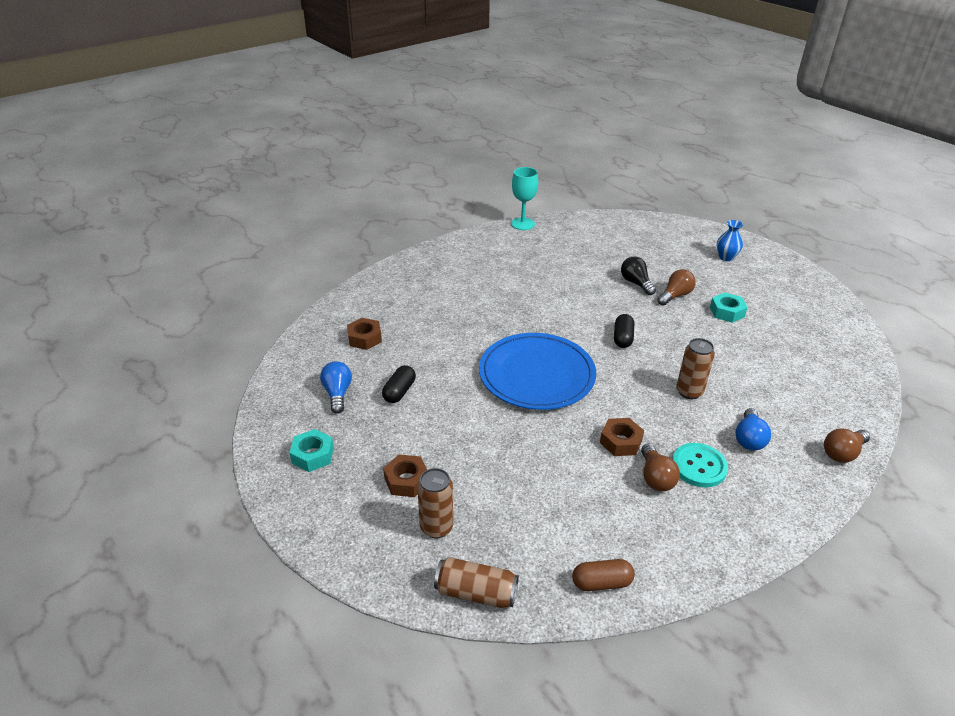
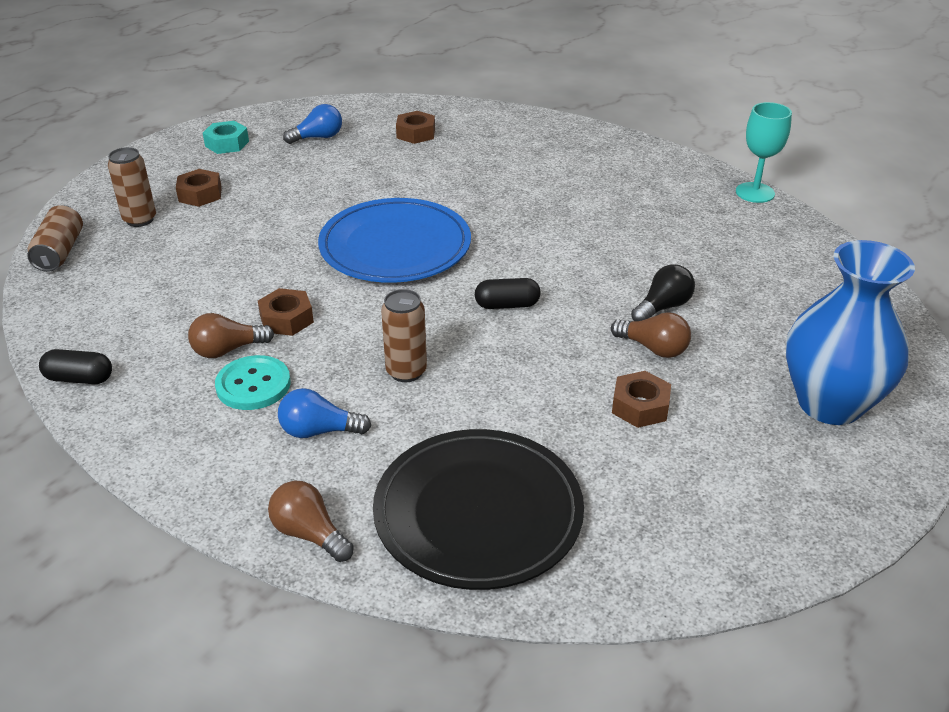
camera: 75 degrees right, 0 degrees up
black capsule [382,365,416,403] -> black capsule moved to [39,349,112,384]
brown capsule [572,559,635,591] -> none
turquoise nut [710,292,748,323] -> brown nut [612,371,671,428]
blue vase [717,220,743,261] -> blue vase [786,240,915,425], size x2.28
none -> black plate [373,429,584,590]

